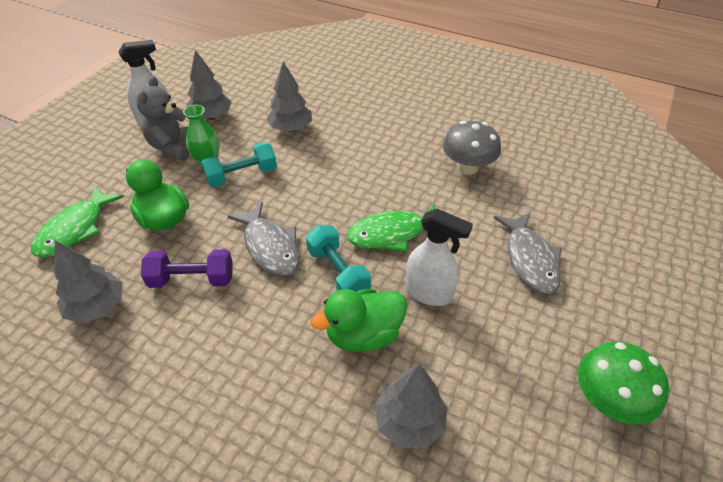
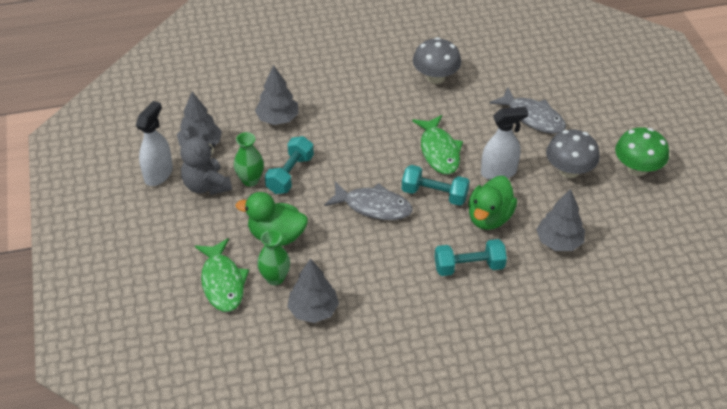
camera: 40 degrees left, 0 degrees up
purple dumbbell [141,249,233,288] -> none
green fish [347,204,435,252] -> green fish turned 45 degrees counterclockwise [412,115,463,174]
none -> green vase [257,230,290,285]
none -> turquoise dumbbell [435,239,507,276]
none -> grey mushroom [546,130,600,178]

